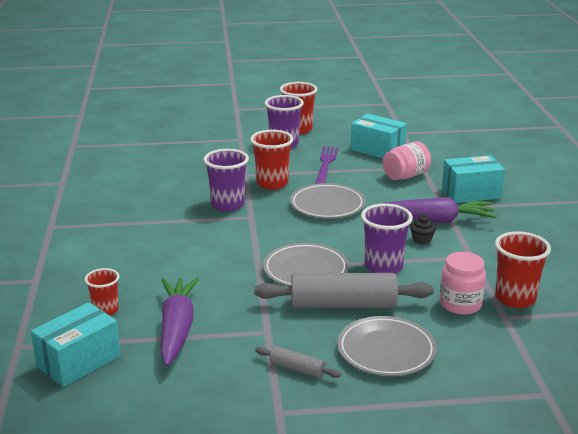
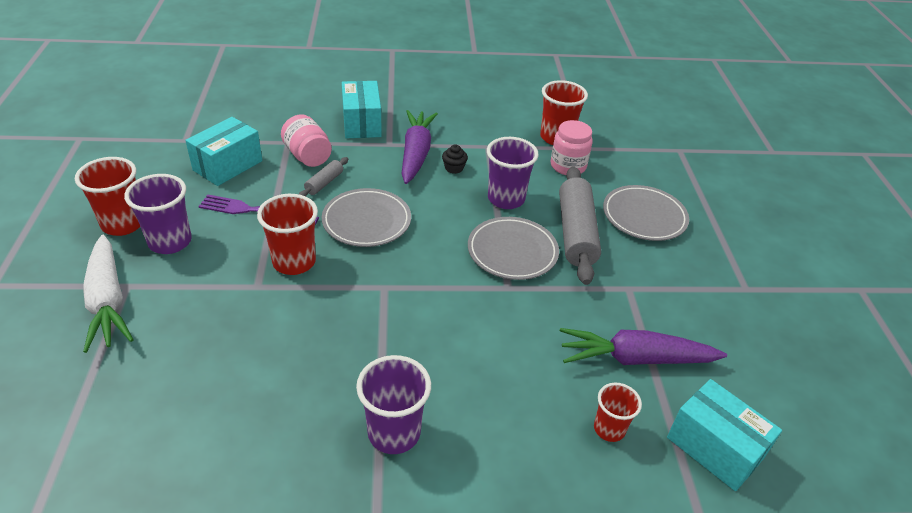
camera: 90 degrees left, 15 degrees up
purple cup [204,149,249,212] -> purple cup moved to [356,355,431,454]
grey rolling pin [255,346,341,378] -> grey rolling pin moved to [299,157,348,196]
none -> white carrot [83,235,134,353]

